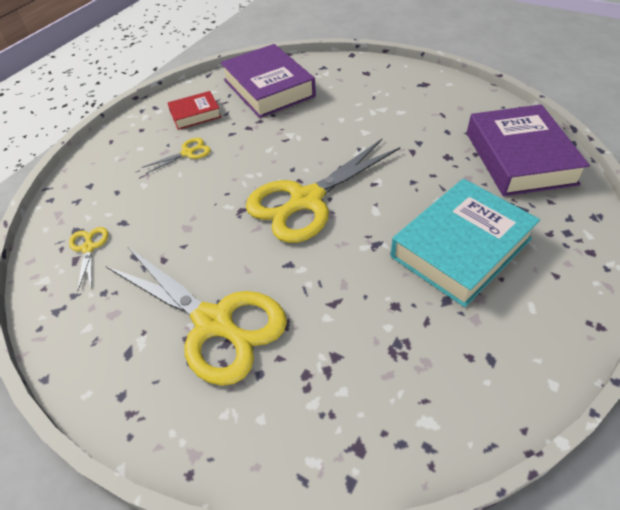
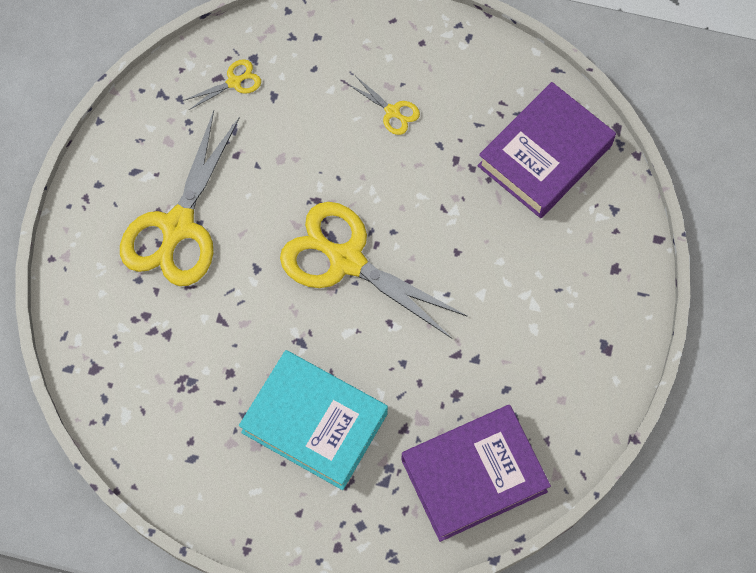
camera: 70 degrees right, 20 degrees up
red book [167,91,221,130] -> none

